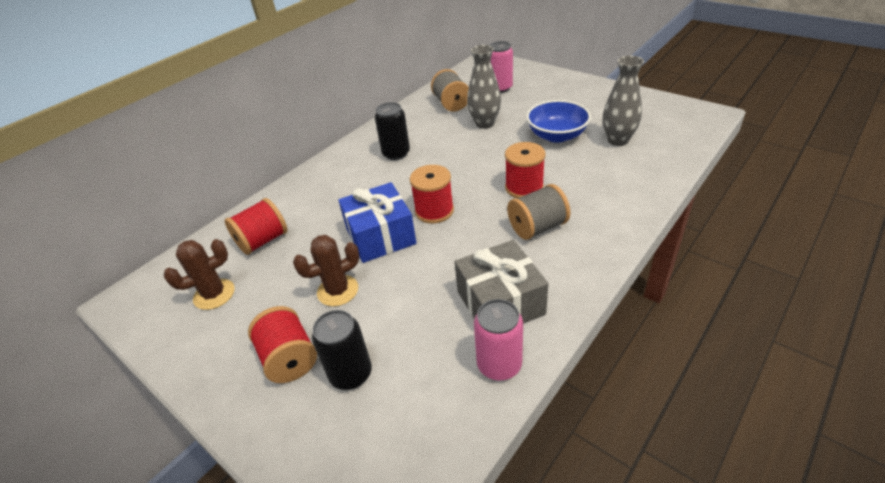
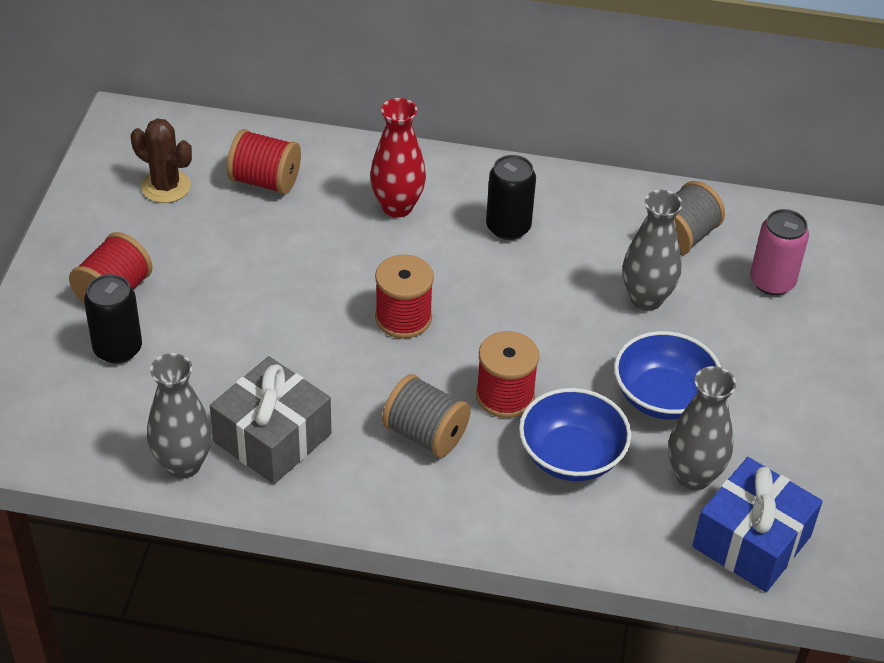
camera: 55 degrees right, 5 degrees up
brown cactus [293,235,359,306] -> none
blue gift [338,182,416,263] -> blue gift moved to [692,457,823,592]
pink can [474,299,523,380] -> grey vase [147,353,212,479]
none -> red vase [370,98,426,218]
none -> blue bowl [519,388,631,481]

